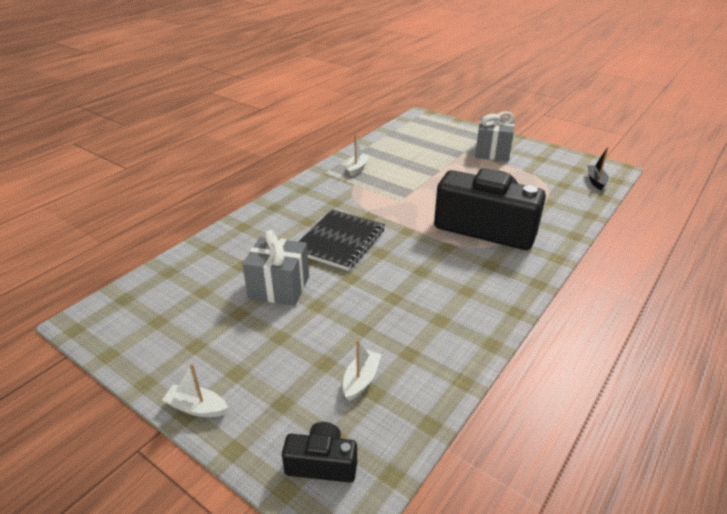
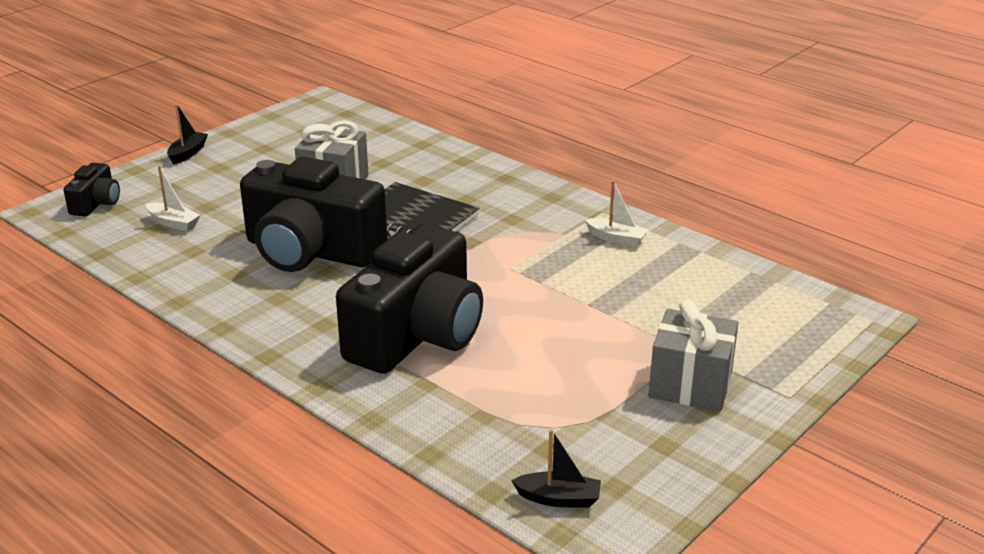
camera: 95 degrees right, 5 degrees down
white boat [162,364,228,417] -> black boat [167,104,208,164]
none -> black camera [240,157,388,272]

